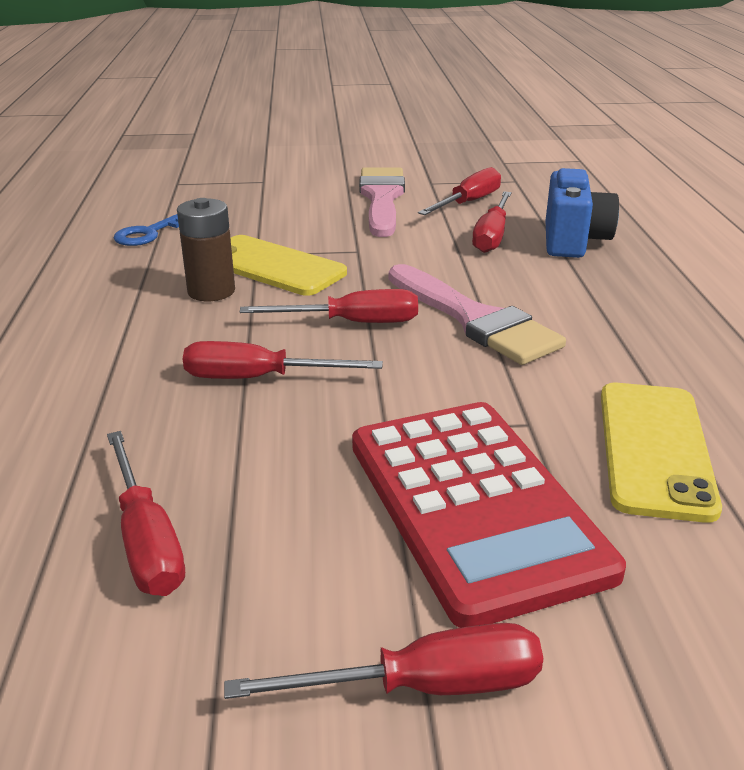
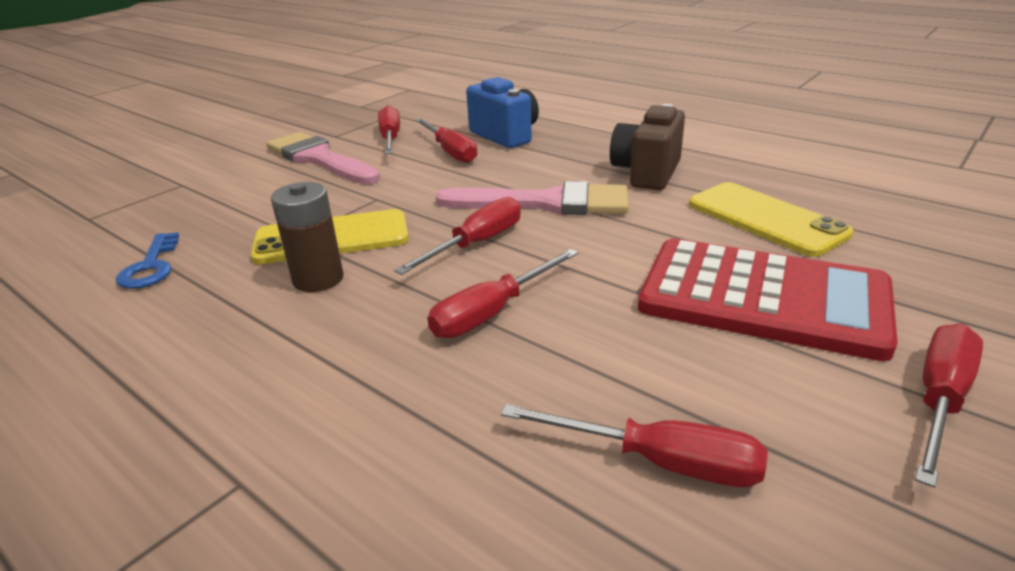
camera: 45 degrees left, 0 degrees up
none -> brown camera [610,104,685,190]

